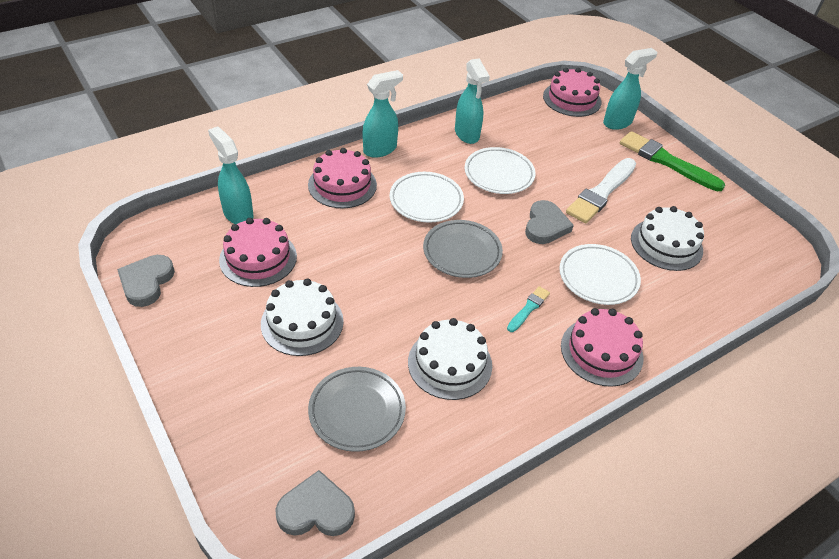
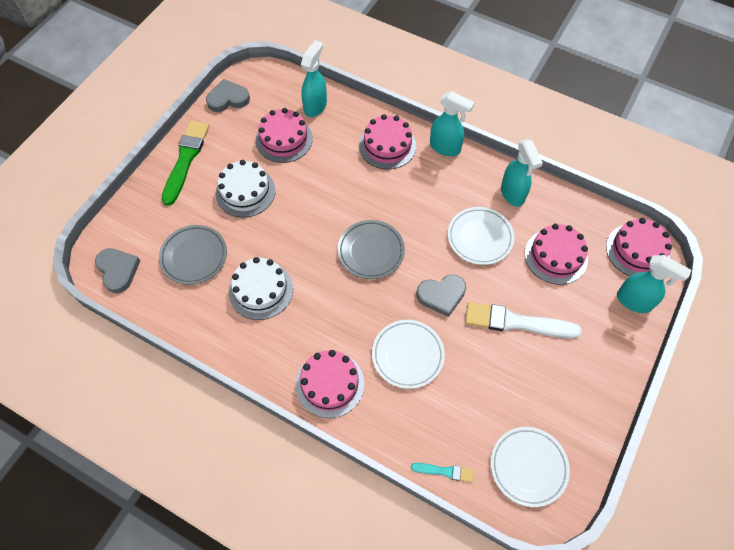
camera: 65 degrees right, 15 degrees up
white plate [390,172,464,223] -> white plate moved to [491,427,570,507]
turquoise spray bottle [455,59,490,144] -> turquoise spray bottle turned 60 degrees counterclockwise [501,139,543,207]
turquoise brush [507,286,550,332] -> turquoise brush moved to [411,463,474,482]
green brush [620,131,725,191] -> green brush moved to [162,121,209,206]
white cake [631,206,704,271] -> none
none -> pink cake [525,224,588,285]

